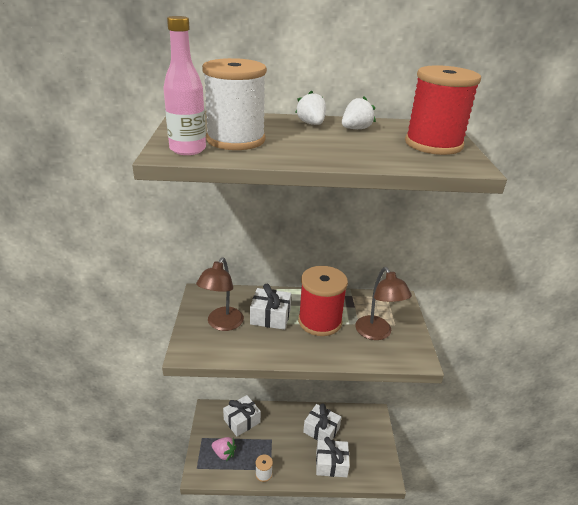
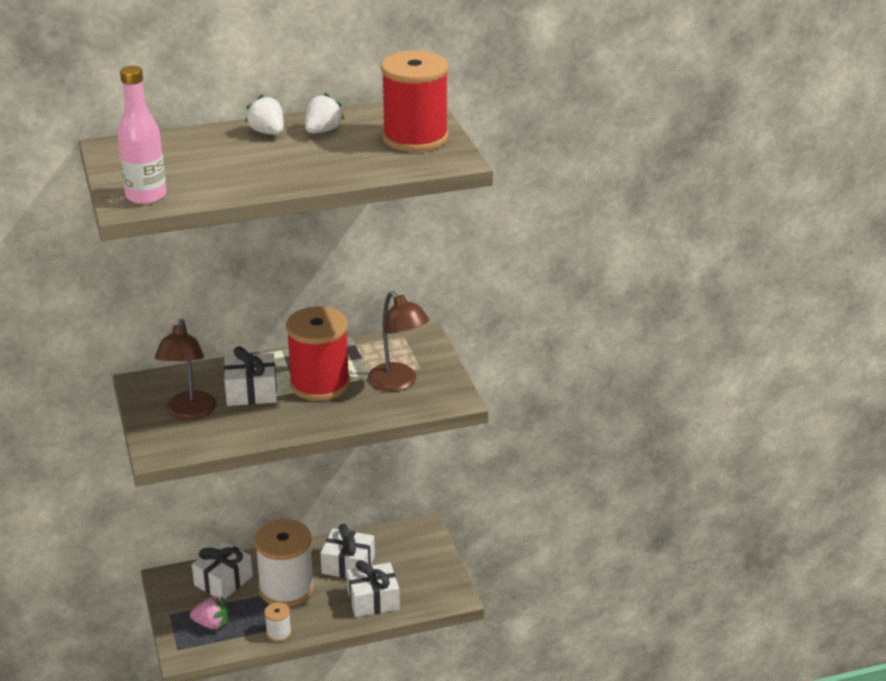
camera: 15 degrees left, 0 degrees up
white spool [202,58,267,150] -> white spool moved to [254,519,315,607]

